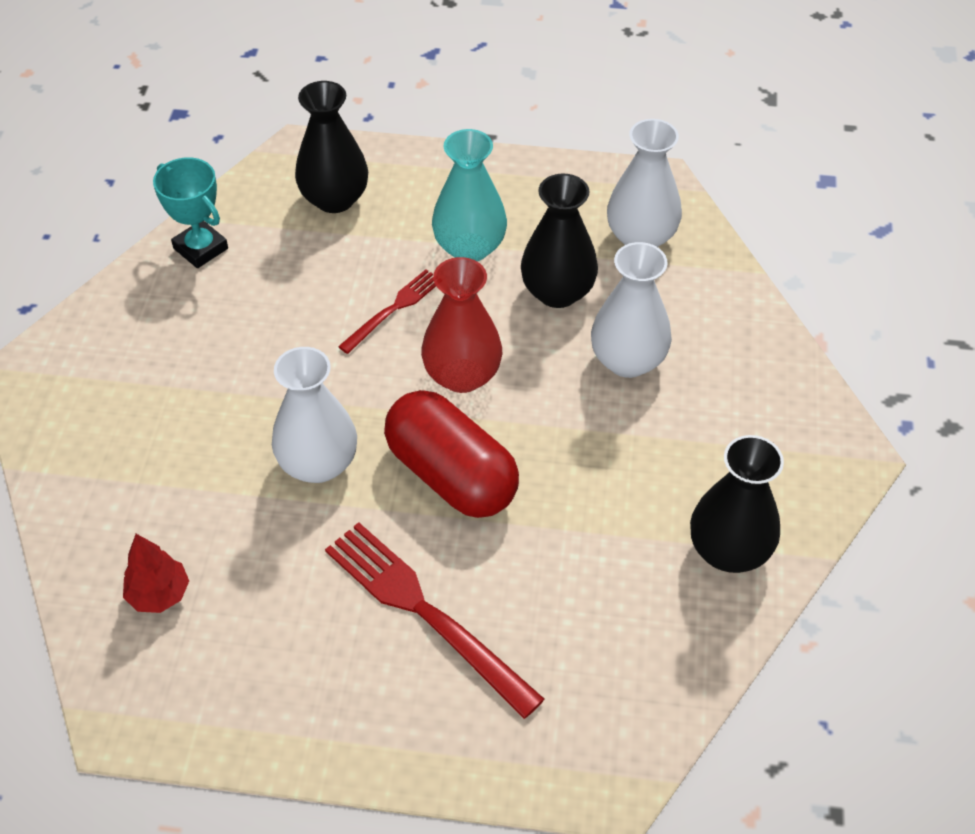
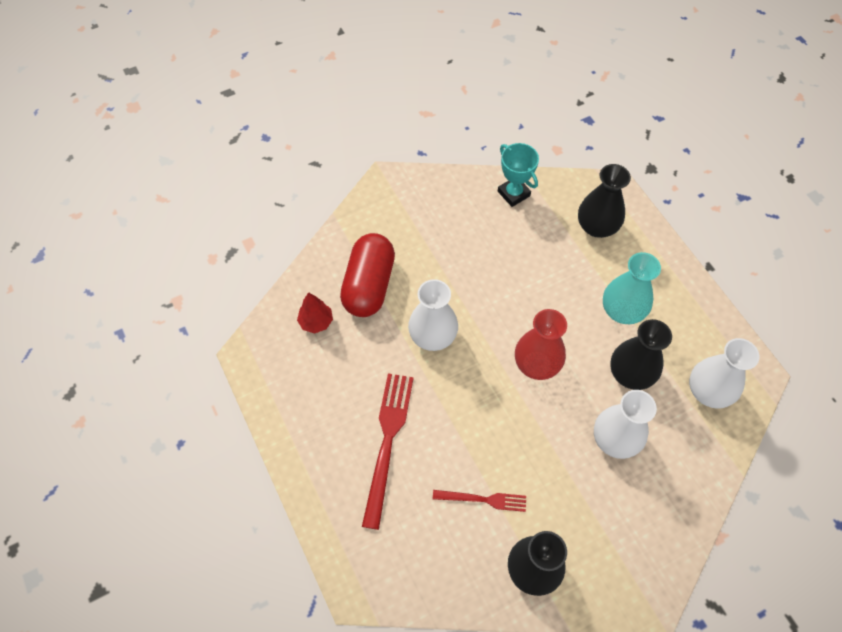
camera: 55 degrees right, 10 degrees up
turquoise trophy [153,157,228,268] -> turquoise trophy turned 45 degrees counterclockwise [498,143,539,207]
red fork [338,269,436,354] -> red fork moved to [433,490,526,512]
red capsule [384,390,519,518] -> red capsule moved to [340,233,395,317]

